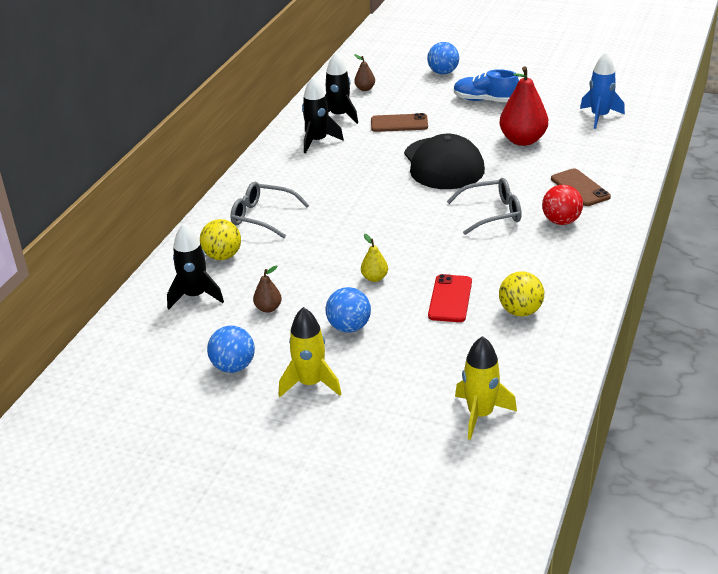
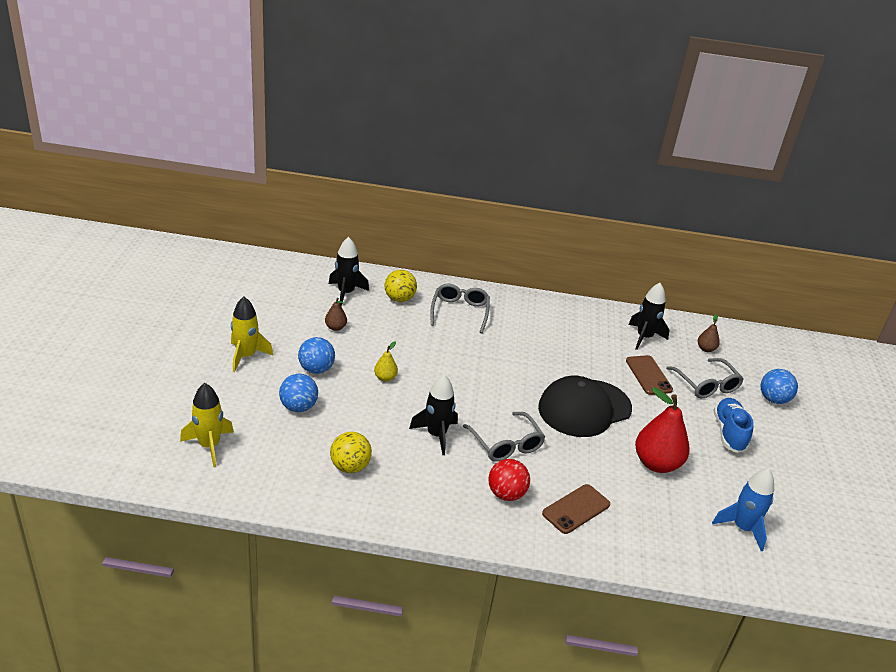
camera: 70 degrees right, 0 degrees up
blue ball [207,326,255,373] -> blue ball moved to [279,374,318,412]
black rocket [302,77,344,153] -> black rocket moved to [409,375,458,455]
red phone [428,274,472,322] -> none
none -> grey glasses [666,358,744,398]

